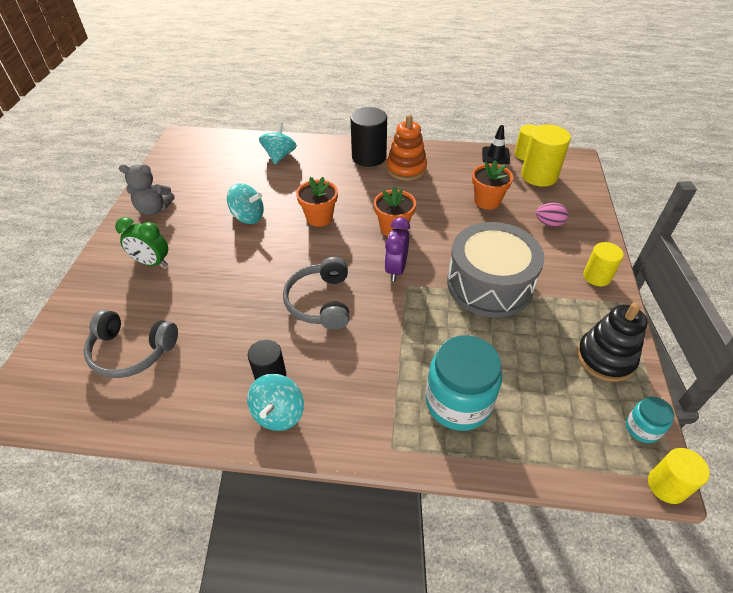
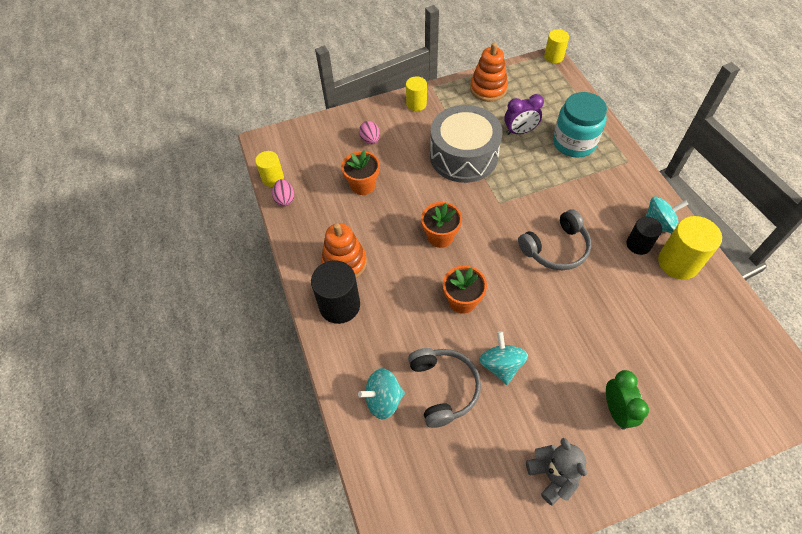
camera: 115 degrees left, 10 degrees up
grey headphones [84,310,178,378] -> grey headphones moved to [408,348,481,428]
purple clock [384,217,410,281] -> purple clock moved to [504,94,544,135]
black traffic cone [482,125,510,164] -> pink egg [272,179,294,206]
yellow cylinder [521,124,571,187] -> yellow cylinder moved to [658,216,722,280]
black stacking toy [577,303,648,382] -> orange stacking toy [470,42,508,102]
turquoise jar [626,397,674,443] -> none

